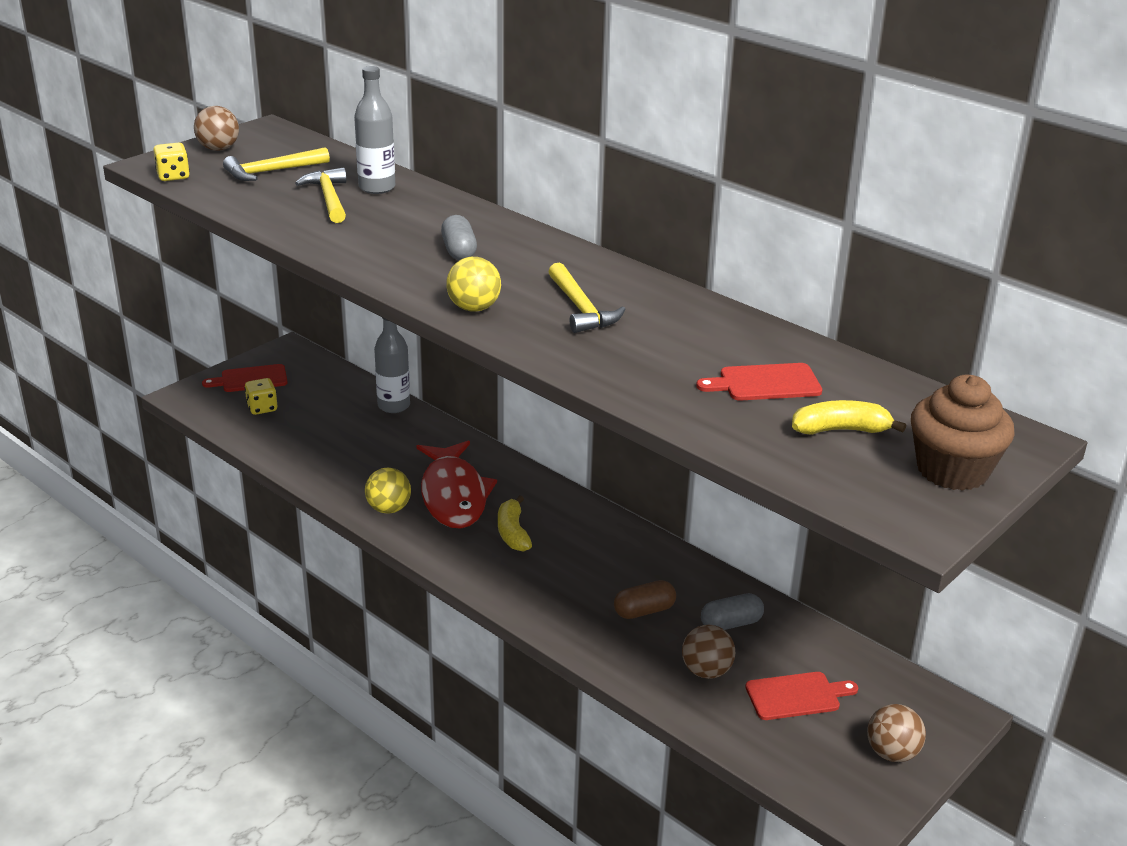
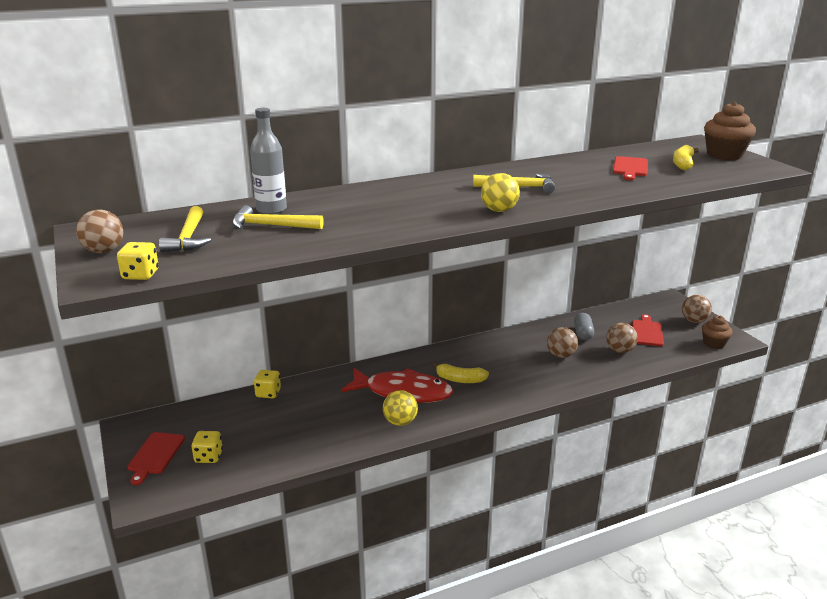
camera: 65 degrees left, 5 degrees down
grey bottle [374,318,410,413] -> yellow dice [254,370,281,398]
grey capsule [441,215,477,260] -> none
brown capsule [614,580,676,619] -> brown ball [547,327,578,358]
none -> brown cupcake [702,316,733,349]

